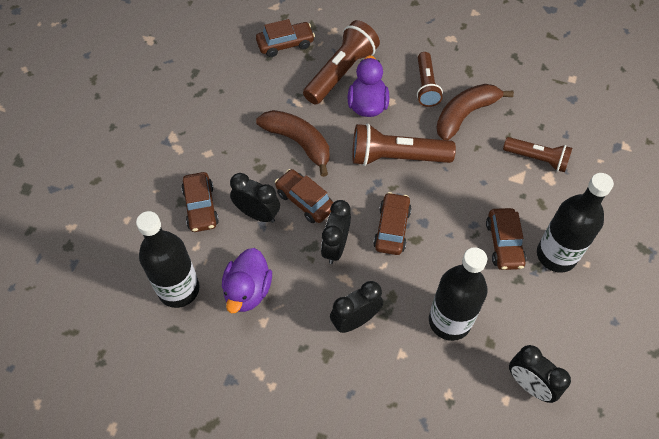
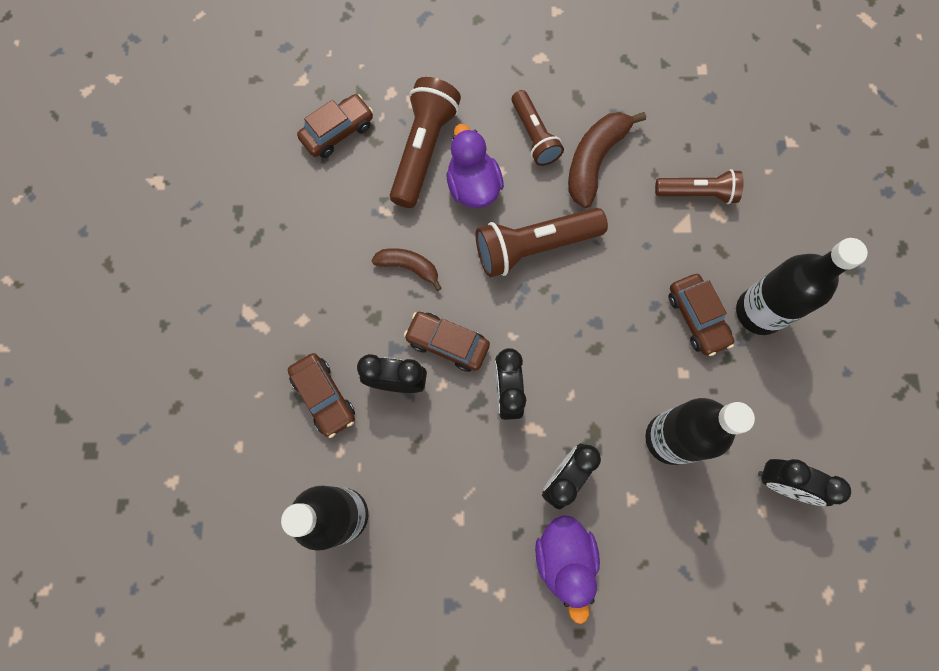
camera: 20 degrees left, 15 degrees up
purple duck [222,248,272,313] -> purple duck moved to [535,515,600,624]
brown banana [256,110,329,177] -> brown banana [371,248,442,291], size x0.60
brown car [373,192,412,255] -> none

